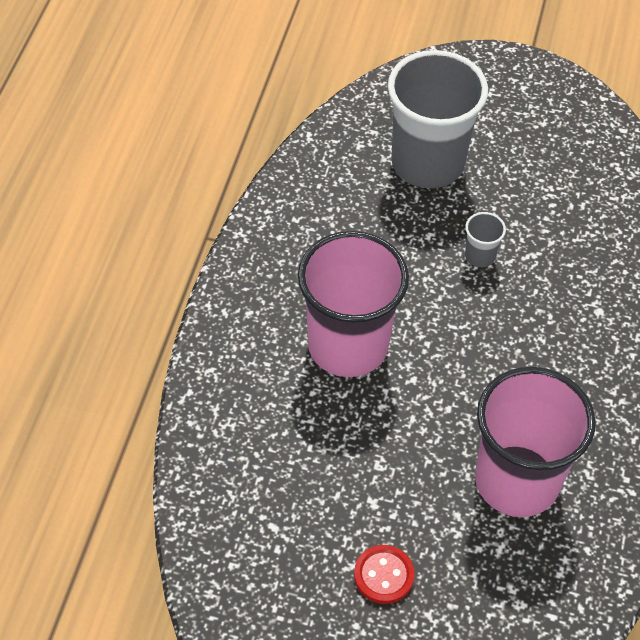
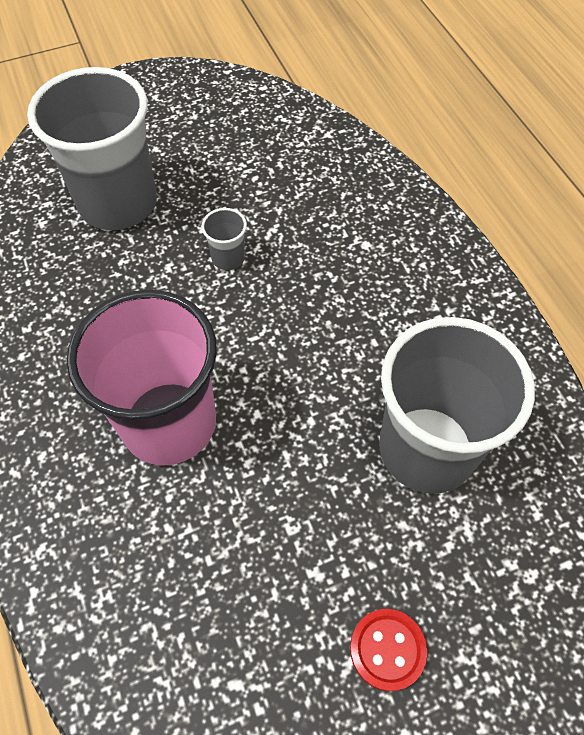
camera: 35 degrees left, 5 degrees up
pink cup [475,367,596,517] -> grey cup [379,317,535,494]

